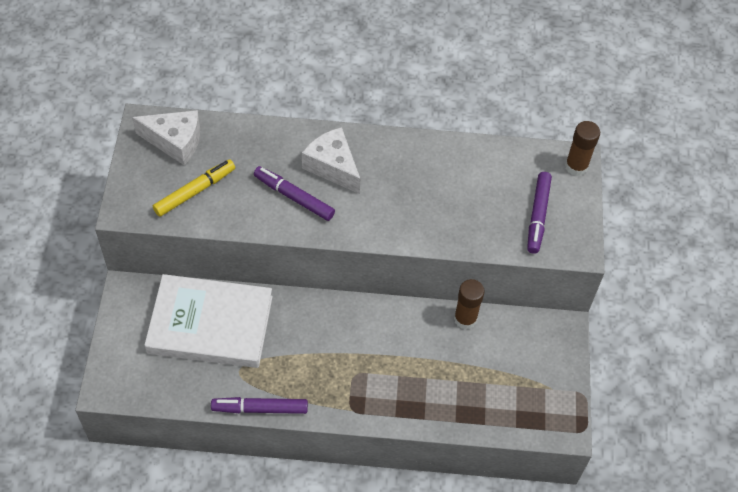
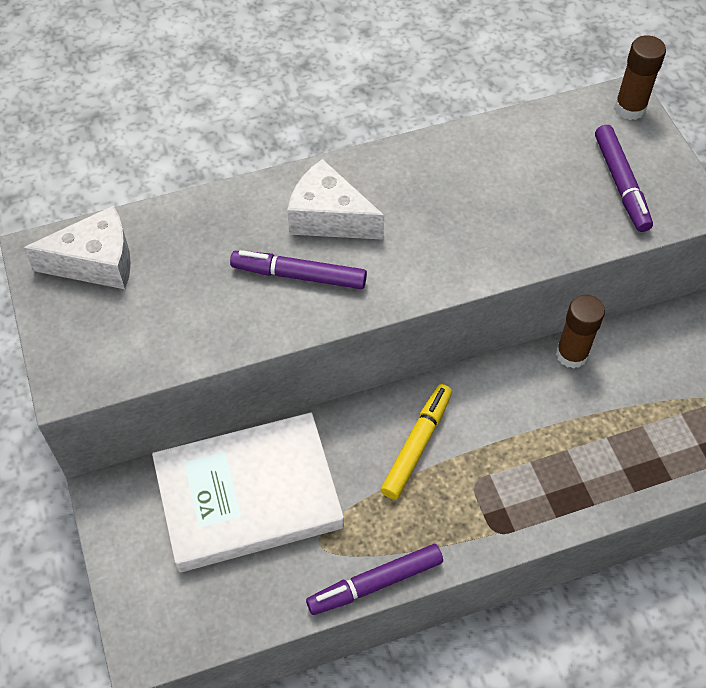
camera: 20 degrees left, 0 degrees up
yellow marker [153,159,235,217] -> yellow marker moved to [381,384,452,500]

